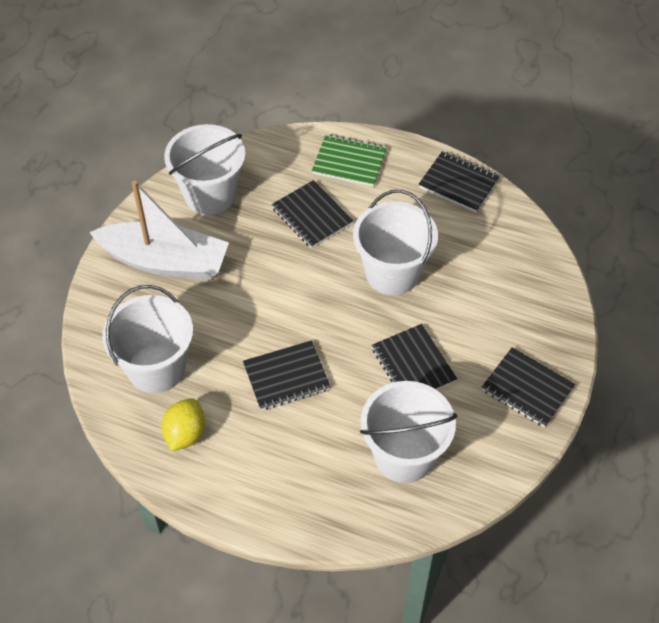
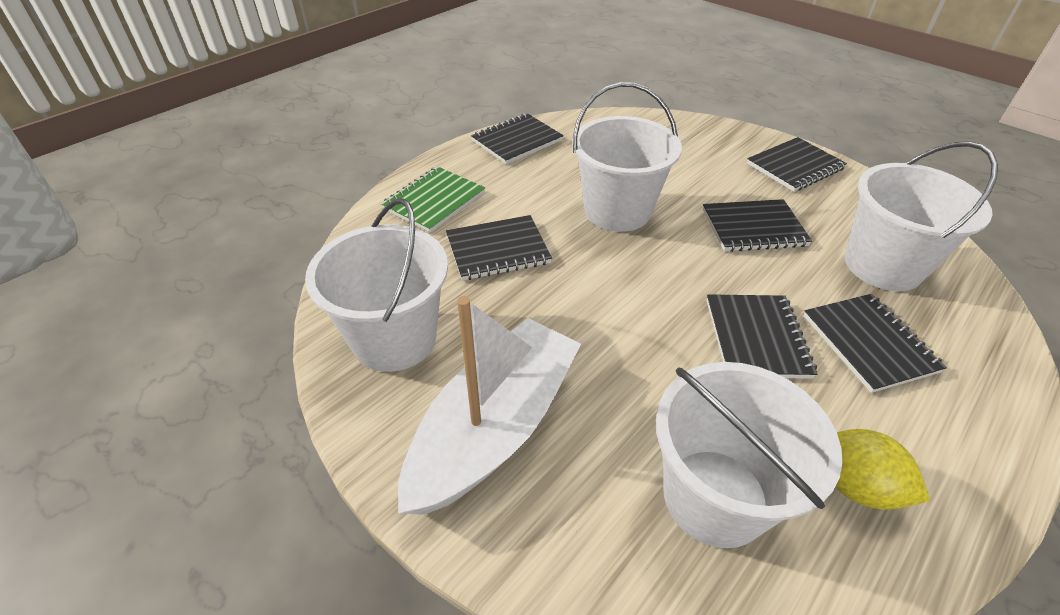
camera: 70 degrees left, 10 degrees down
none -> black notebook [803,294,947,393]

